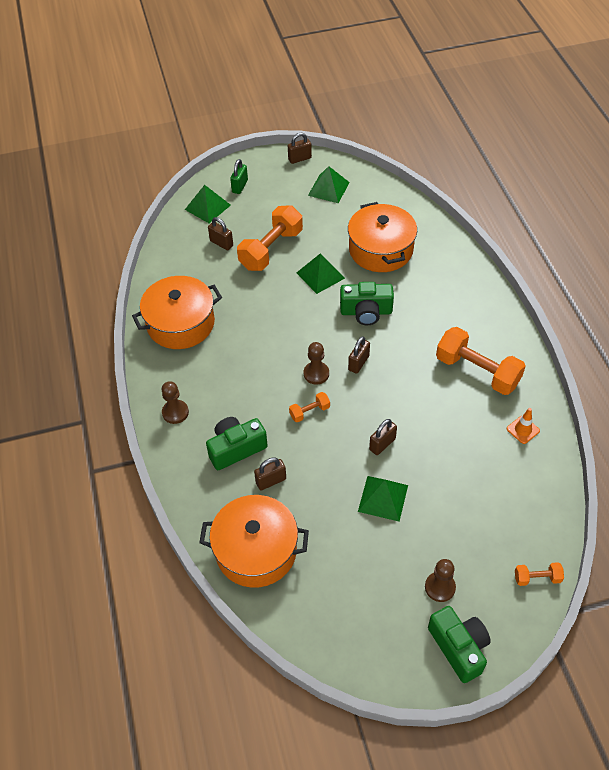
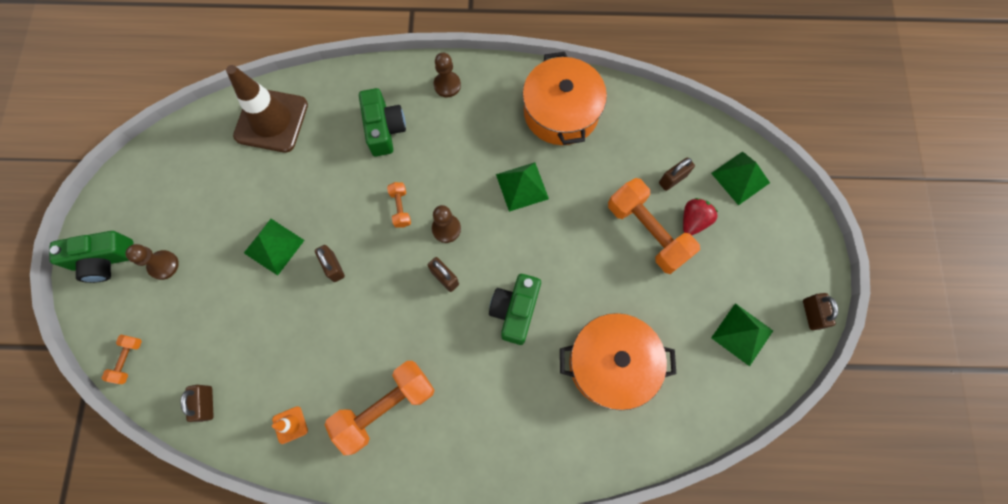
camera: 105 degrees right, 20 degrees up
orange pot [199,495,309,588] -> brown traffic cone [226,65,308,153]
green padlock [230,159,248,194] -> none
brown padlock [254,457,286,490] -> brown padlock moved to [180,385,214,422]
green pyramid [297,253,345,294] -> green pyramid moved to [496,162,549,212]
none -> red strawberry [683,198,718,235]

